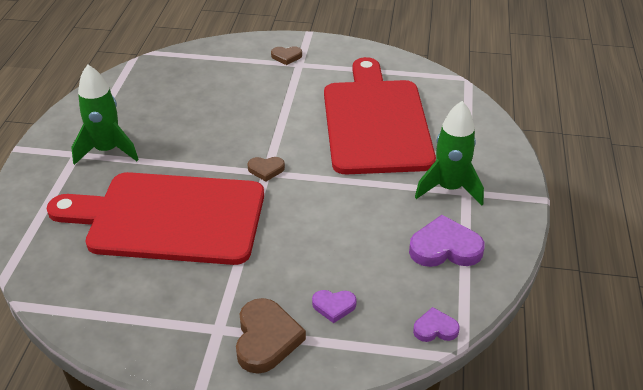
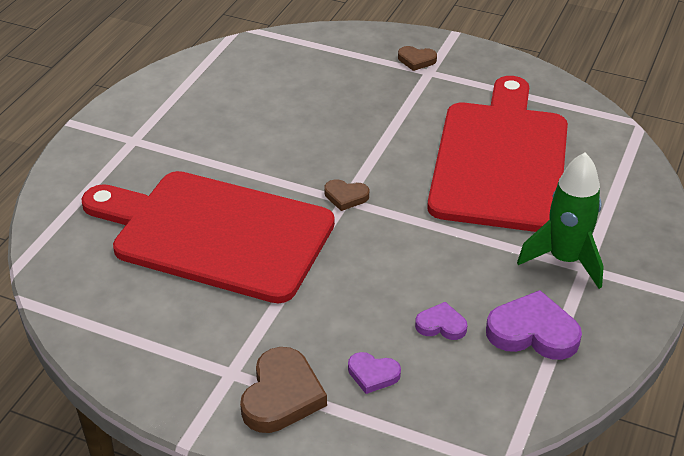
camera: 15 degrees right, 0 degrees up
green rocket [71,65,139,165] -> none
purple heart [413,307,459,342] -> purple heart moved to [415,302,467,340]

